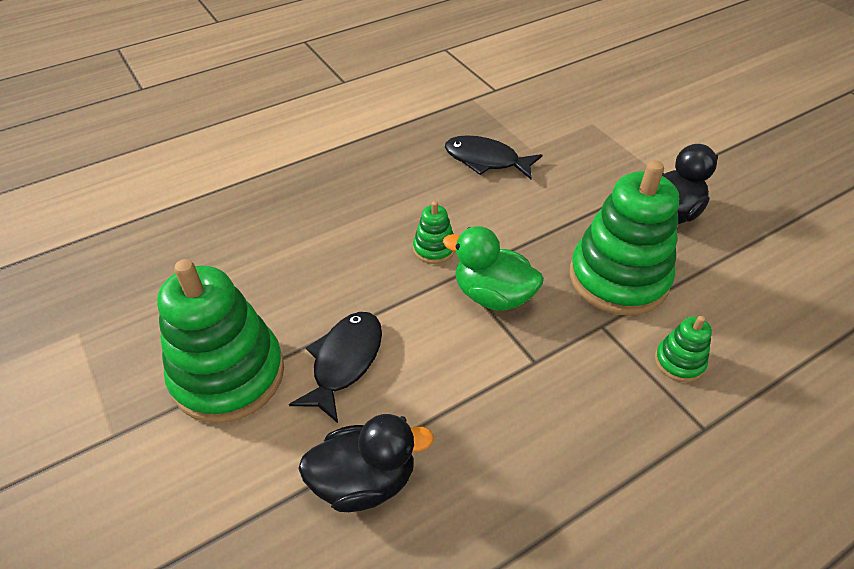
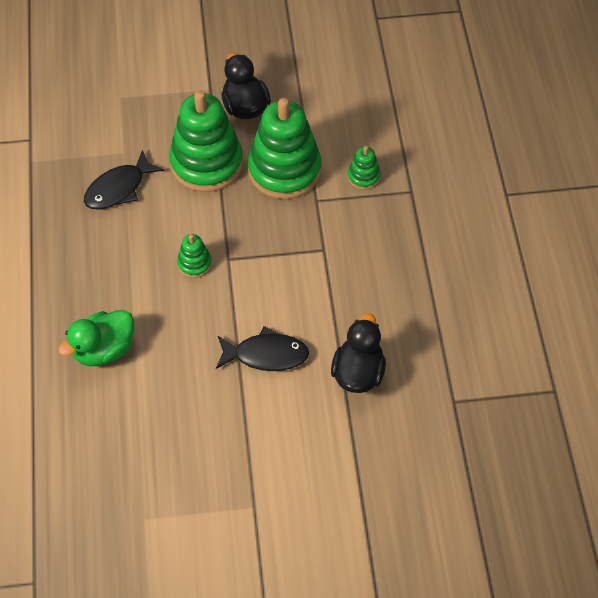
camera: 65 degrees left, 10 degrees up
green stacking toy [157,259,284,423] -> green stacking toy moved to [169,91,243,192]
black fish [289,312,382,423] -> black fish turned 135 degrees clockwise [216,326,309,371]
green duck [443,226,543,311] -> green duck moved to [58,310,134,366]

